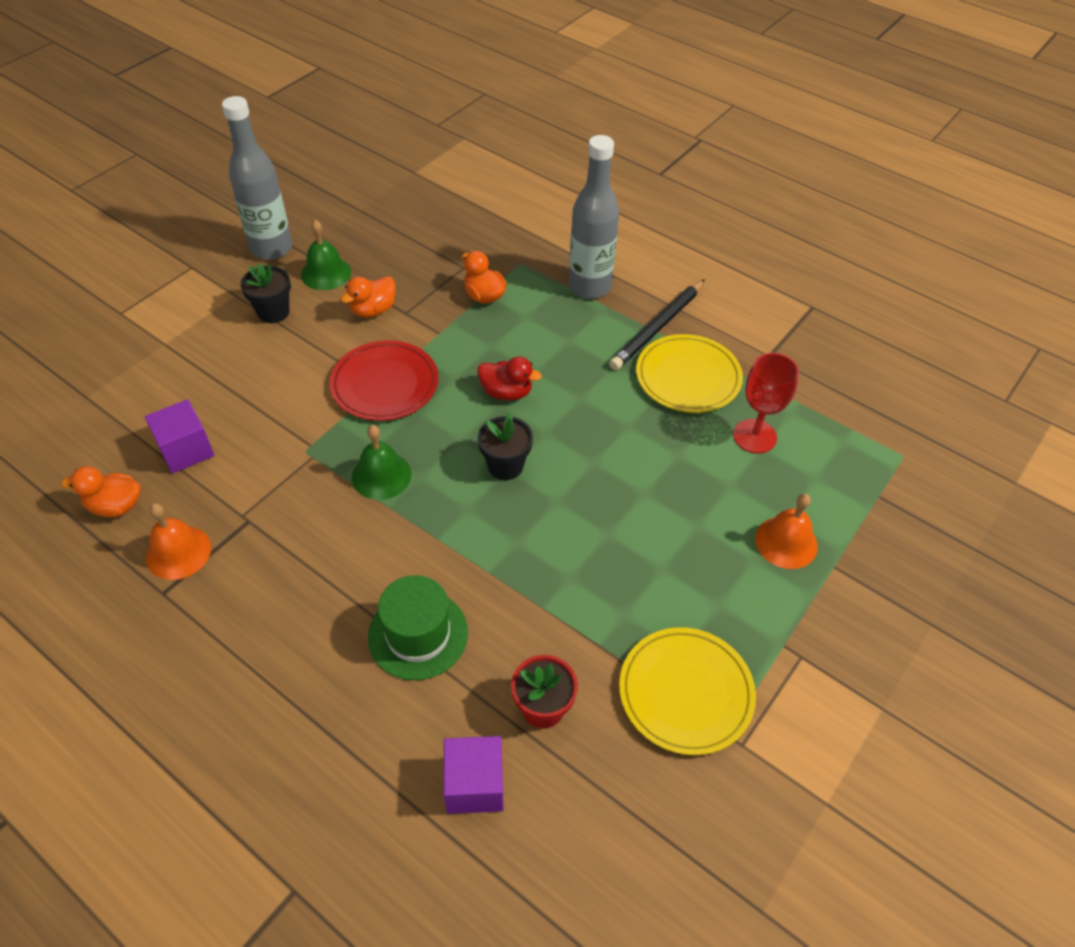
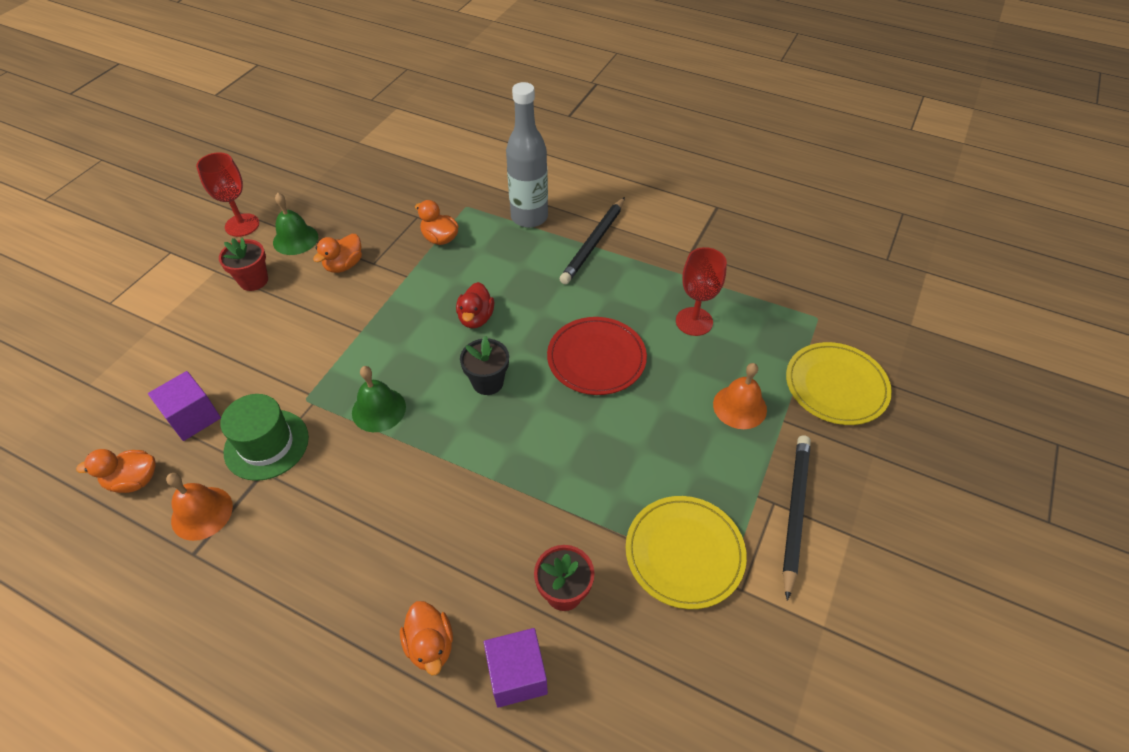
camera: 10 degrees left, 0 degrees up
grey bottle [222,96,292,260] -> red goblet [196,152,259,237]
black flower pot [240,263,291,323] -> red flower pot [219,238,268,291]
red plate [330,340,438,421] -> red plate moved to [547,317,647,395]
green hat [368,575,468,680] -> green hat moved to [220,394,309,481]
red duck [477,357,542,400] -> red duck turned 90 degrees clockwise [456,282,494,328]
yellow plate [636,334,743,413] -> yellow plate moved to [786,342,892,425]
none -> orange duck [400,601,453,675]
none -> black pencil [783,435,811,601]

